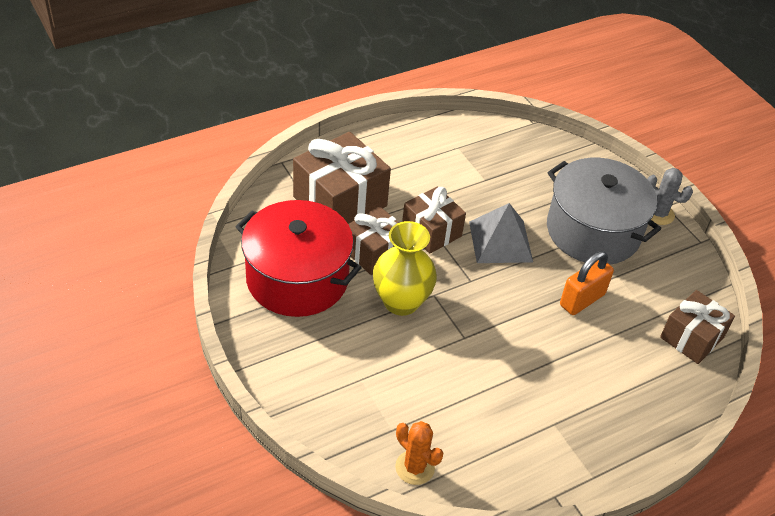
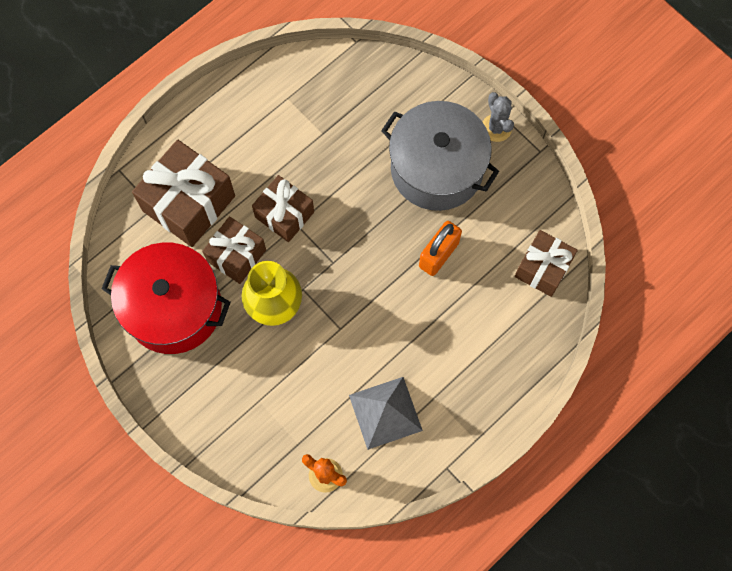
camera: 10 degrees left, 25 degrees up
grey pyramid [469,203,533,263] -> grey pyramid moved to [349,377,423,450]
grey cactus [648,168,693,225] -> grey cactus turned 45 degrees clockwise [483,92,514,142]

